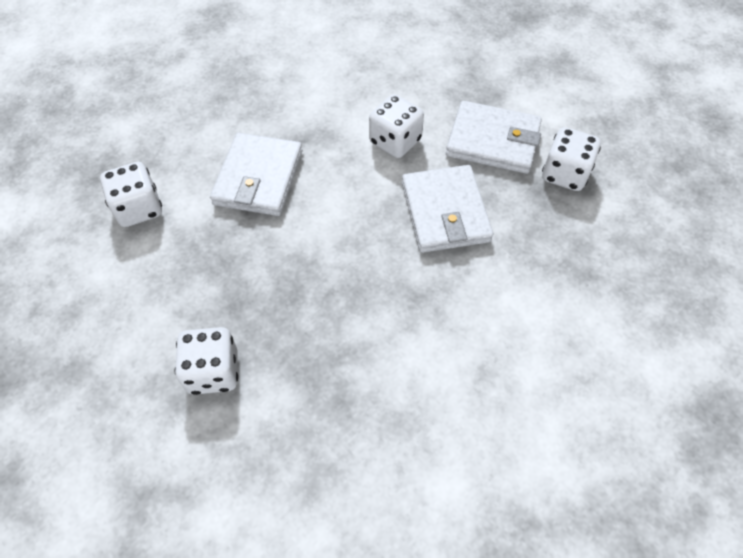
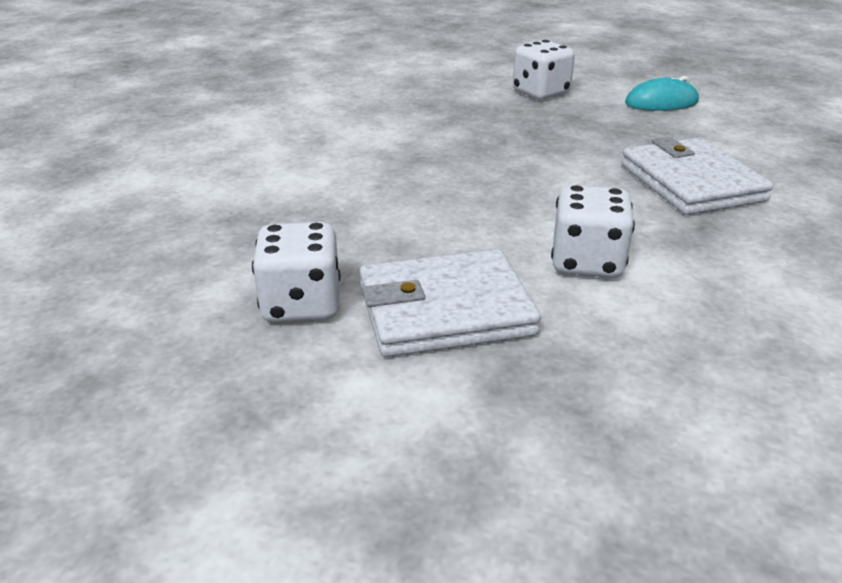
camera: 150 degrees right, 25 degrees down
white dice [100,162,162,227] -> none
white wallet [402,165,493,253] -> none
none -> turquoise mouse [625,76,699,111]

